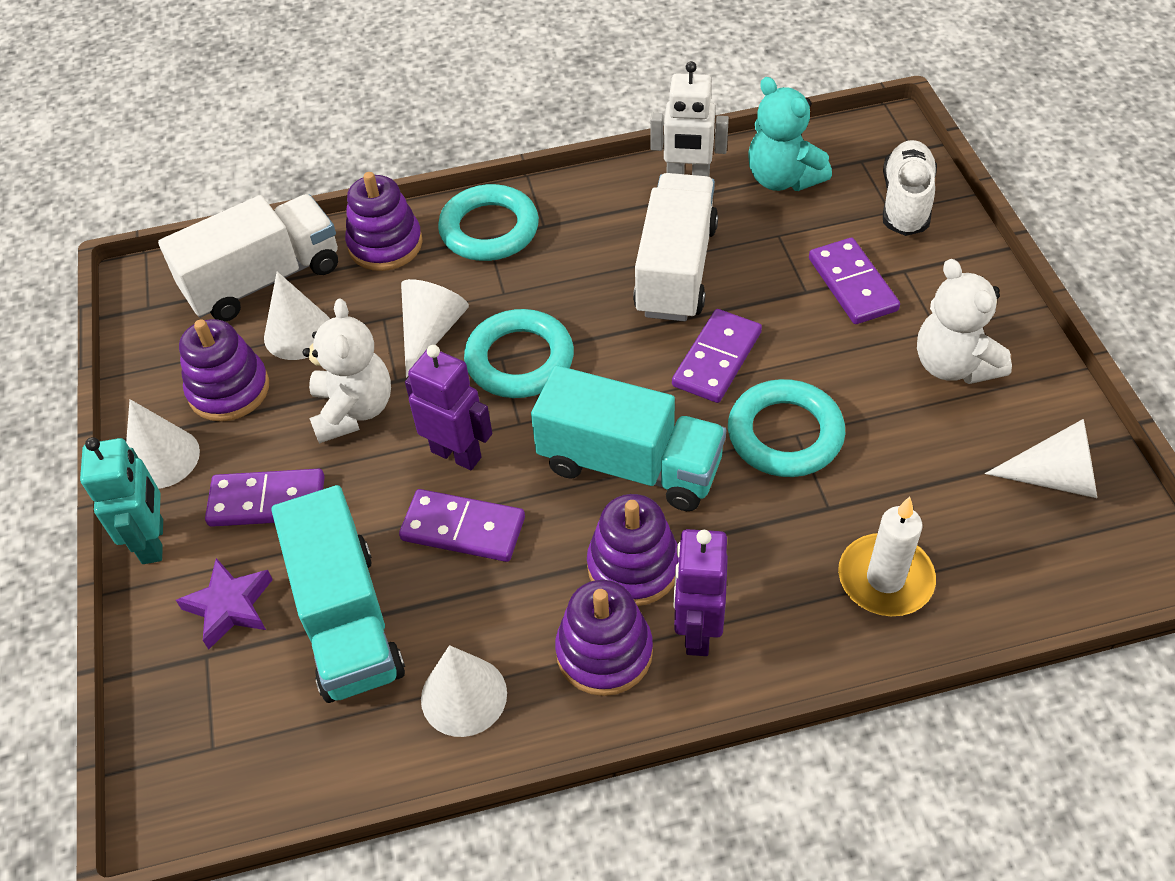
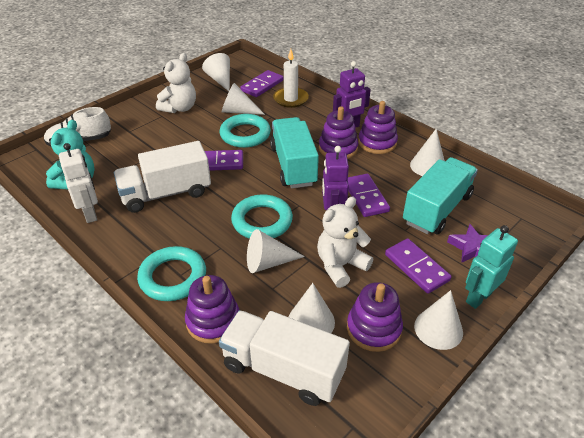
camera: 125 degrees left, 10 degrees down
purple domino [809,238,900,324] -> purple domino moved to [240,70,284,97]
none -> white cone [222,83,265,115]

